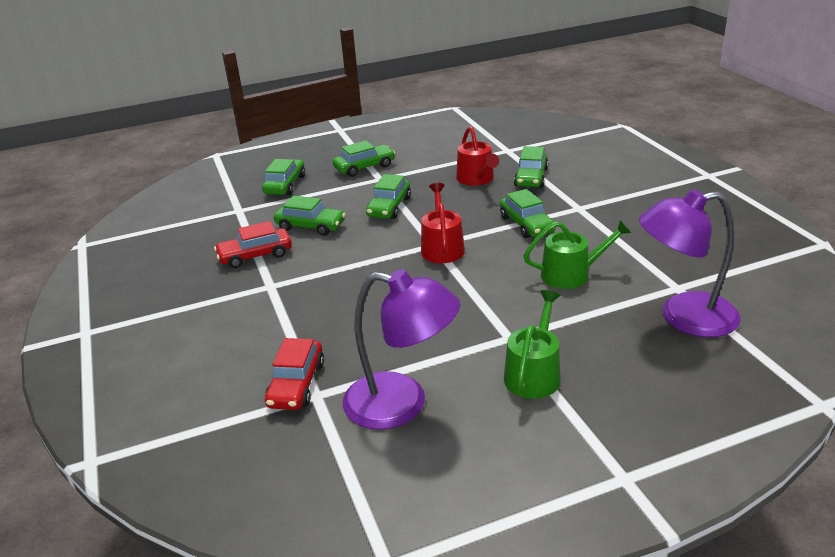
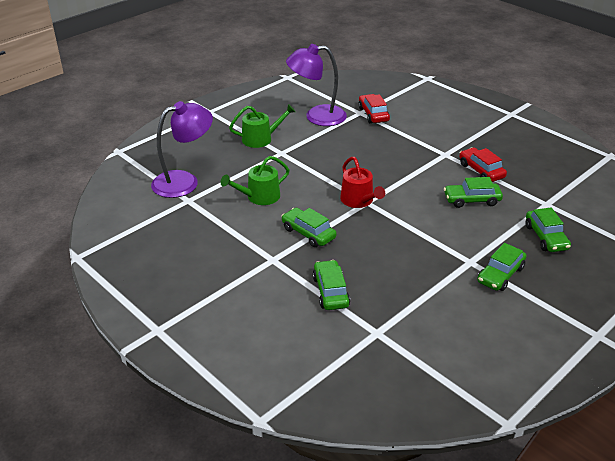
camera: 155 degrees right, 5 degrees up
red car [214,221,292,268] -> red car turned 75 degrees counterclockwise [459,147,507,182]
green car [366,174,411,219] -> none
red watering can [456,126,499,186] -> none
green watering can [504,290,561,399] -> green watering can turned 105 degrees counterclockwise [229,104,296,148]

